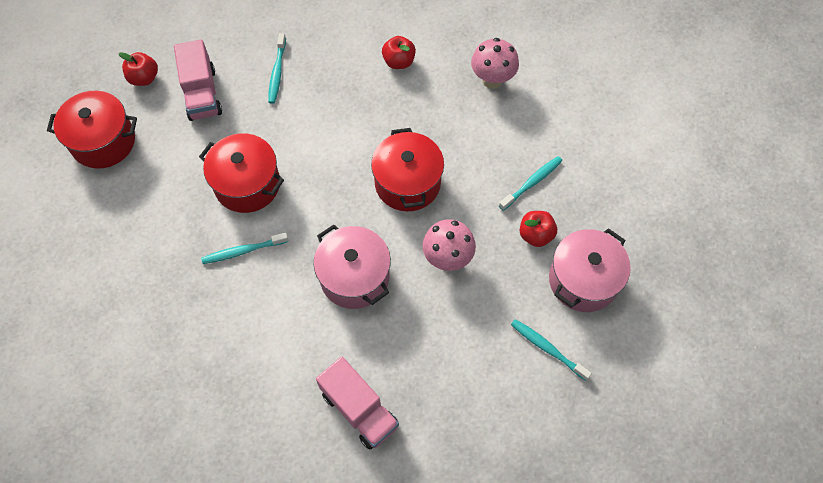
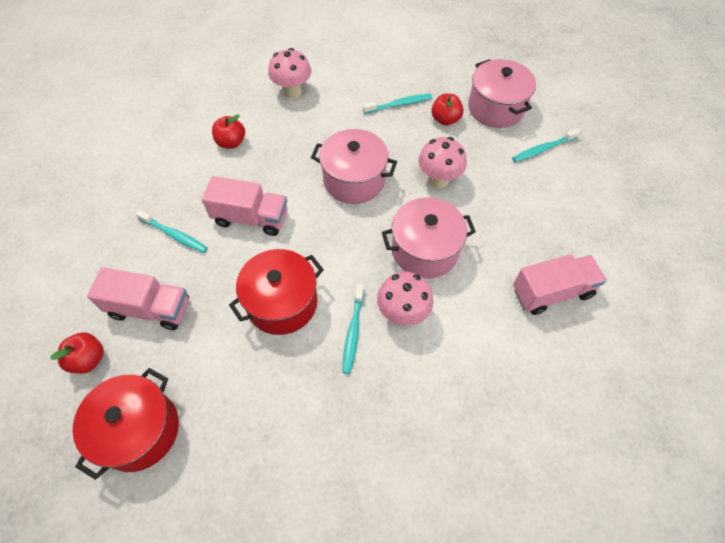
camera: 65 degrees left, 5 degrees down
red pot [371,128,444,211] -> pink pot [311,129,397,204]
turquoise toothbrush [499,156,562,211] -> turquoise toothbrush turned 90 degrees clockwise [363,93,432,114]
none -> pink truck [202,176,287,236]
none -> pink mushroom [377,271,433,326]

